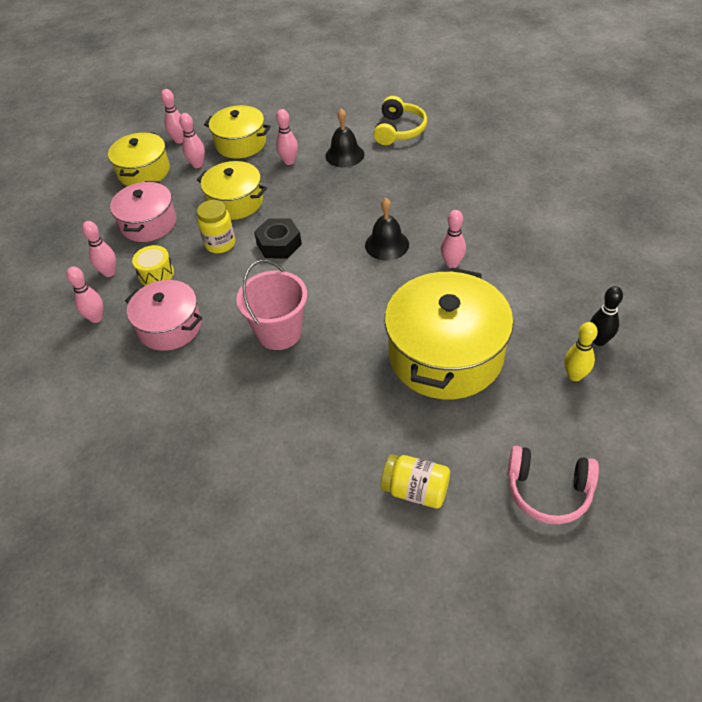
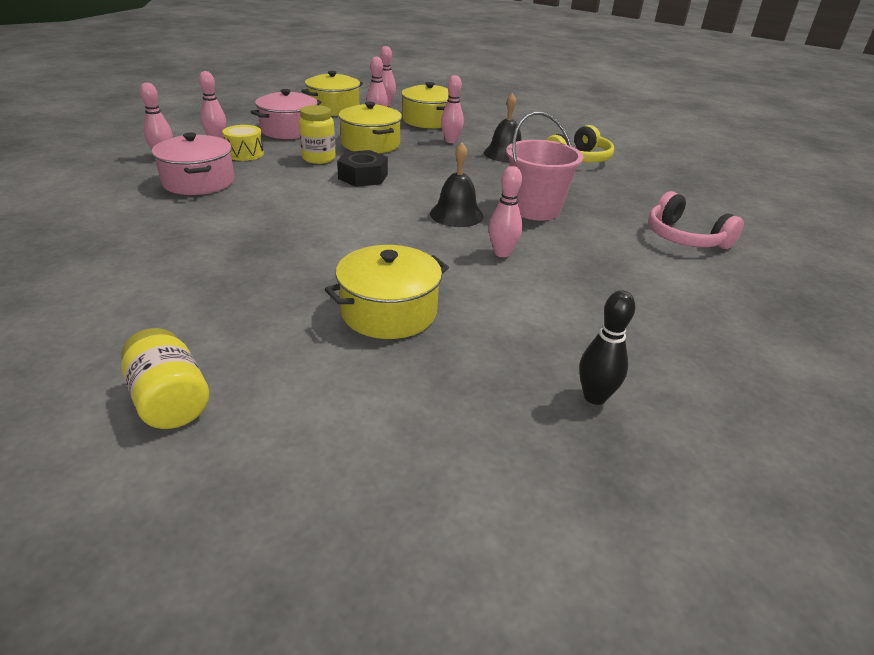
camera: 30 degrees right, 15 degrees down
pink bucket [236,260,307,350] -> pink bucket moved to [506,112,584,221]
yellow pot [385,268,514,399] -> yellow pot [325,245,449,339], size x0.60
pink headphones [507,446,599,524] -> pink headphones moved to [648,191,744,249]
yellow bowling pin [564,322,598,381] -> none

